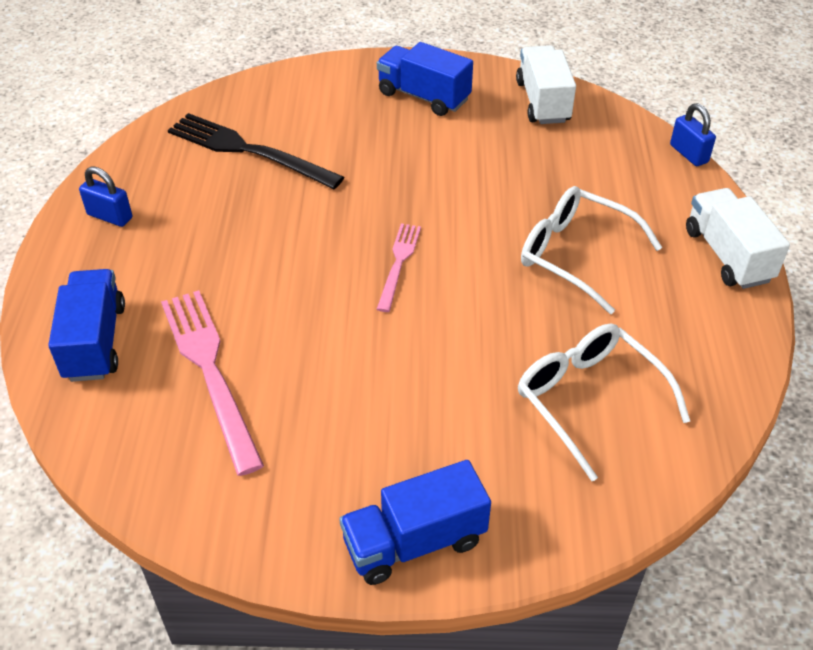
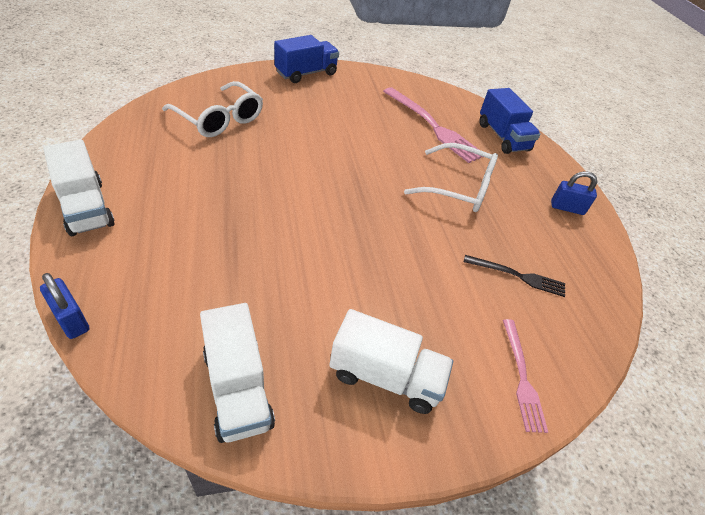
camera: 160 degrees right, 0 degrees up
black fork [168,113,344,189] -> black fork [464,255,565,297], size x0.57
blue truck [377,42,473,116] -> white truck [329,309,453,414]
pink fork [377,224,421,312] -> pink fork moved to [503,319,548,433]
white glasses [521,186,662,314] -> white glasses moved to [404,143,498,212]

